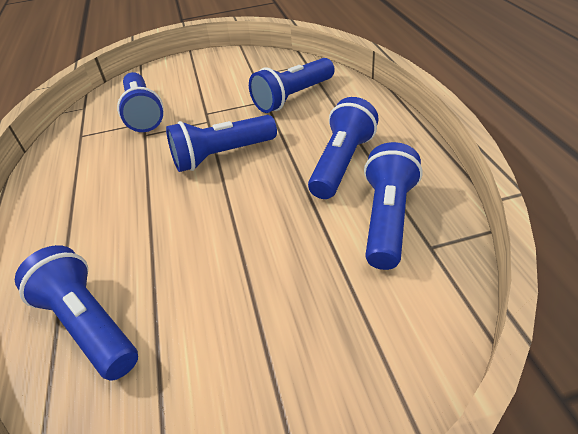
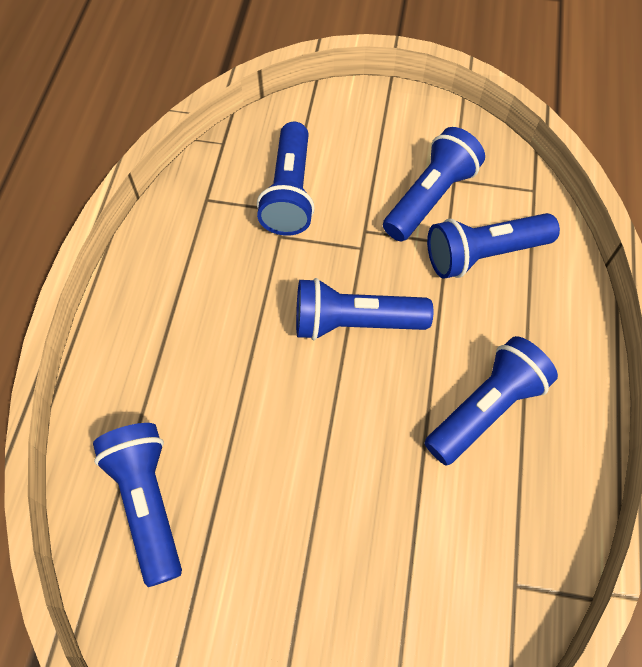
camera: 20 degrees right, 20 degrees up
blue flashlight [364,142,423,270] -> blue flashlight moved to [383,127,485,241]

